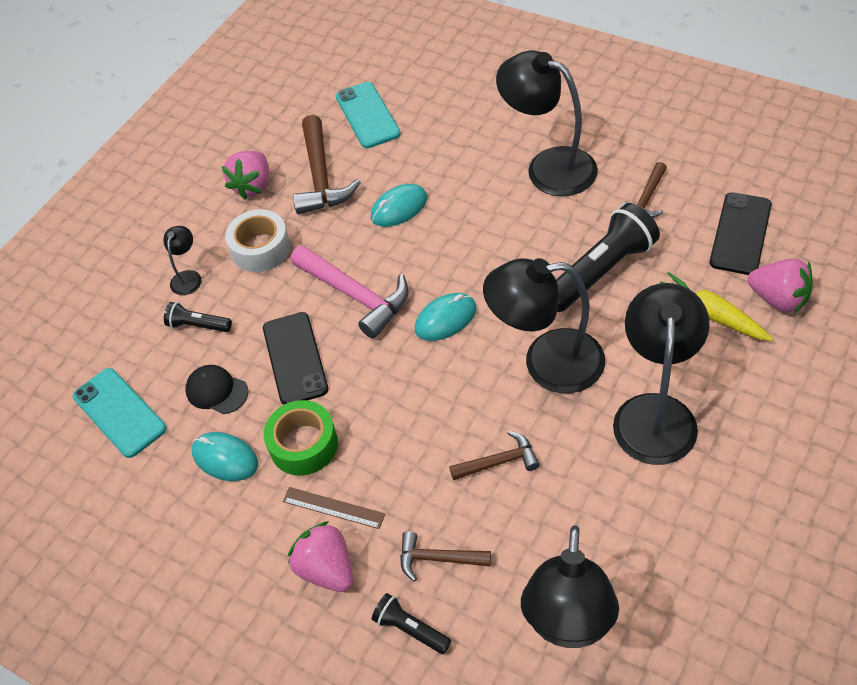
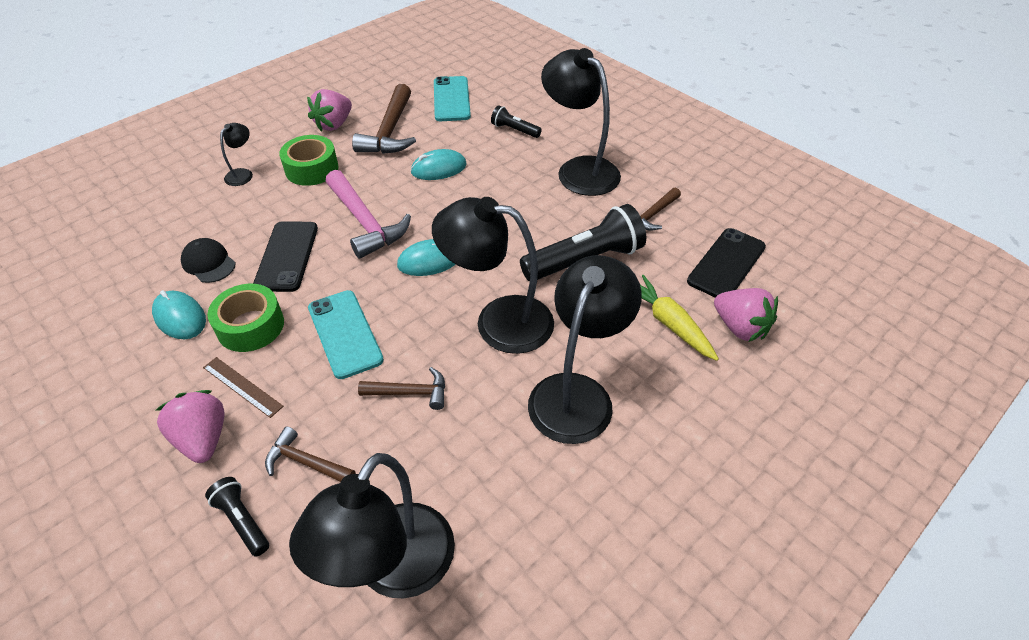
camera: 10 degrees right, 5 degrees down
turquoise phone [73,368,167,458] -> turquoise phone moved to [308,290,384,379]
black flashlight [164,302,232,332] -> black flashlight moved to [491,105,542,138]
white tape [225,209,291,272] -> green tape [279,135,338,186]

